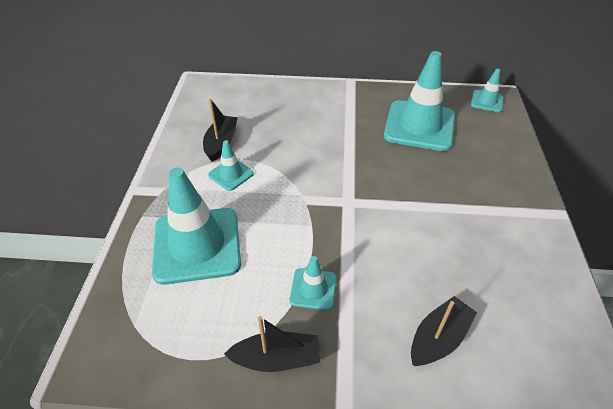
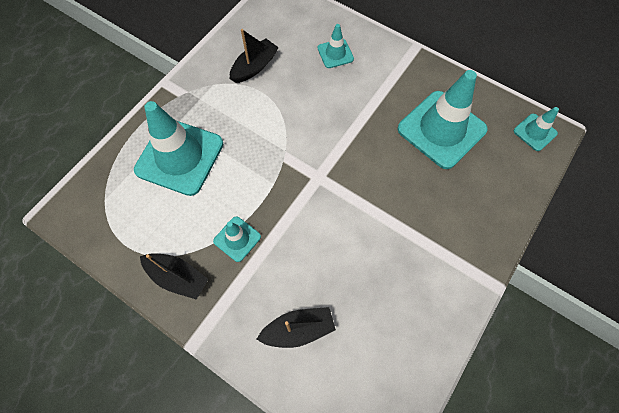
camera: 30 degrees right, 20 degrees up
turquoise traffic cone [208,140,254,191] -> turquoise traffic cone moved to [318,24,354,68]

